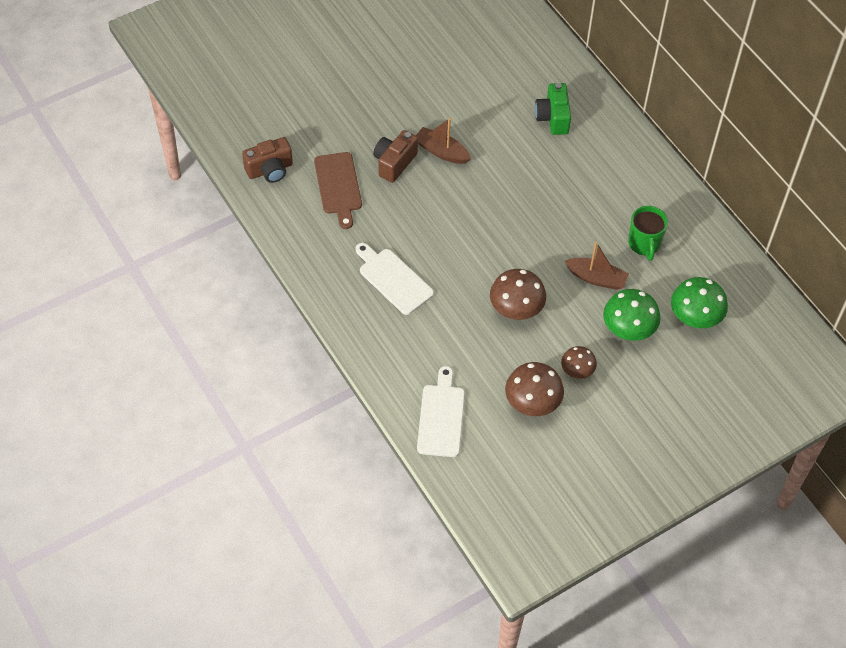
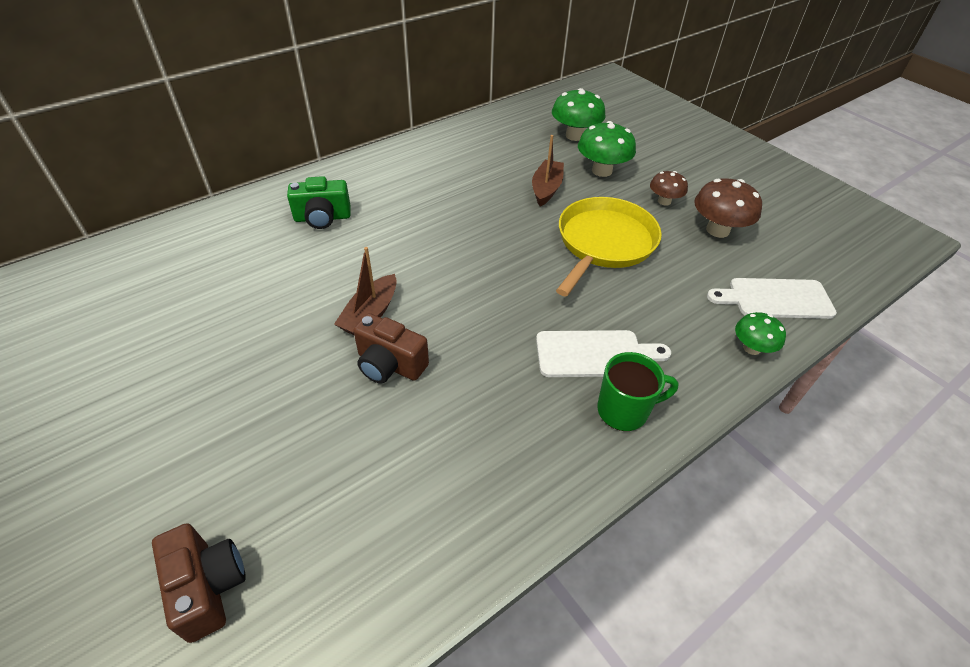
camera: 95 degrees left, 10 degrees down
brown camera [242,137,293,183] -> brown camera moved to [152,523,246,643]
brown cutting board [314,152,362,229] -> none
white cutting board [355,243,434,315] -> white cutting board turned 135 degrees counterclockwise [536,330,671,377]
brown mushroom [490,269,546,320] -> yellow pan [556,197,662,297]
green mug [628,206,668,261] -> green mug moved to [597,352,679,431]
none -> green mushroom [735,312,786,355]

